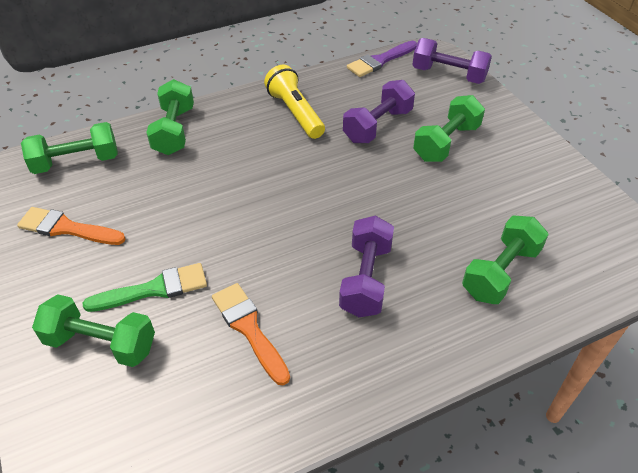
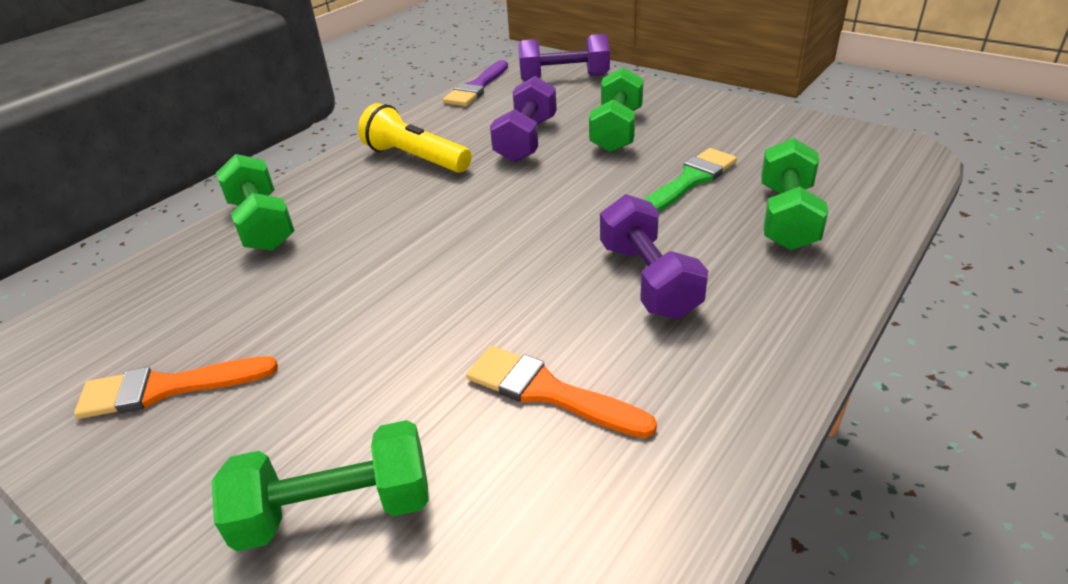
camera: 25 degrees left, 10 degrees down
green dumbbell [21,122,118,174] -> none
green brush [83,263,207,312] -> green brush moved to [644,148,737,212]

